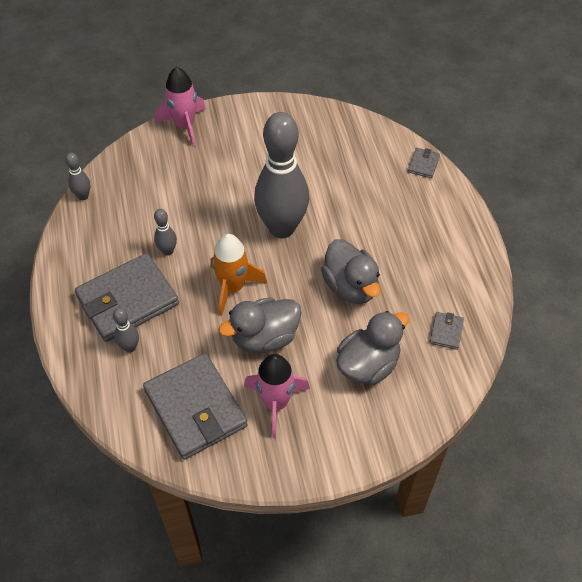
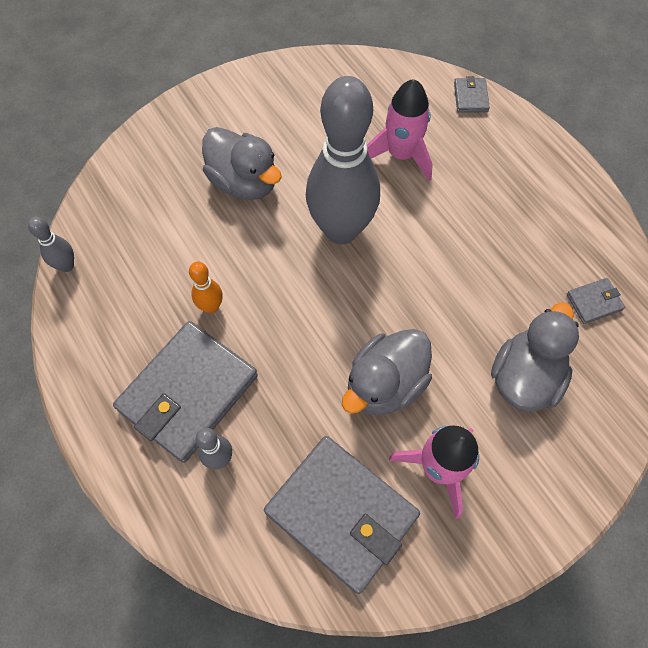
camera: 20 degrees left, 10 degrees up
grey bowling pin [154,209,177,256] -> orange bowling pin [189,262,223,314]
pink rocket [155,67,206,147] -> pink rocket moved to [367,79,433,181]
orange rocket [210,234,267,316] -> none
grey duck [321,239,380,304] -> grey duck moved to [202,127,282,200]
grey wallet [430,312,464,350] -> grey wallet turned 75 degrees clockwise [567,278,625,324]

